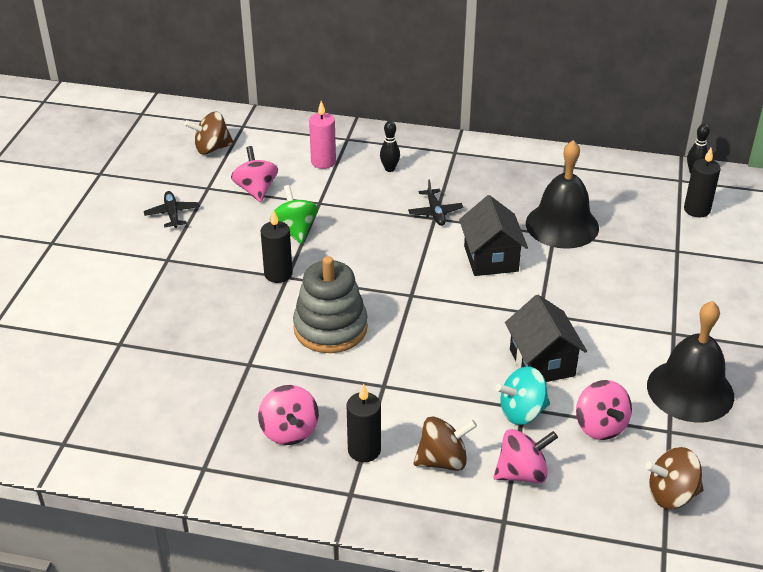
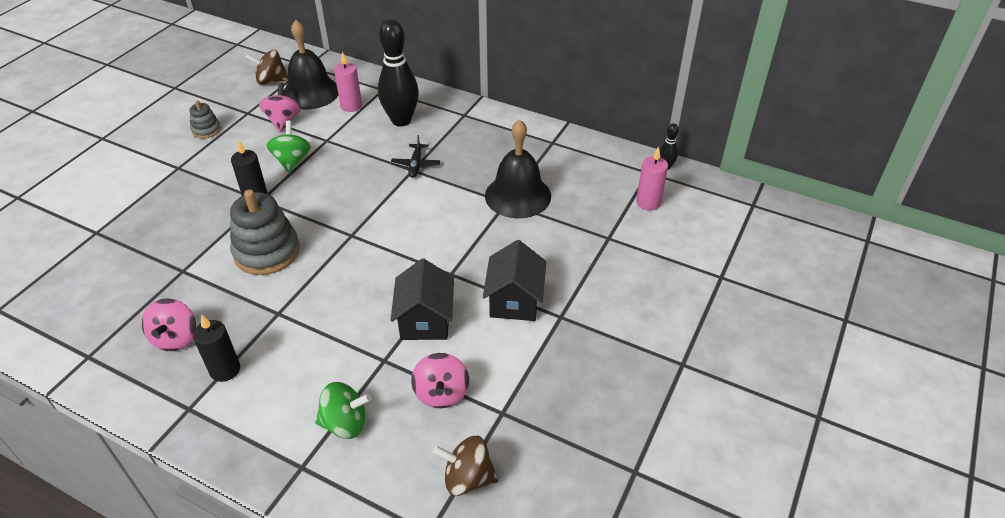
camera: 15 degrees right, 5 degrees up
black plane [144,191,200,228] -> grey stacking toy [190,100,221,139]
black bowling pin [380,121,400,172] -> black bowling pin [378,19,419,127], size x2.24
brown spinning top [414,417,477,471] -> none
black house [459,195,528,276] -> black house moved to [483,240,546,321]
pink spinning top [493,429,558,483] -> green spinning top [315,382,372,439]
turquoise spinning top [496,366,550,425] -> none
black bell [647,301,734,423] -> black bell moved to [283,20,338,109]
black candle [684,148,721,217] -> pink candle [636,146,668,211]

